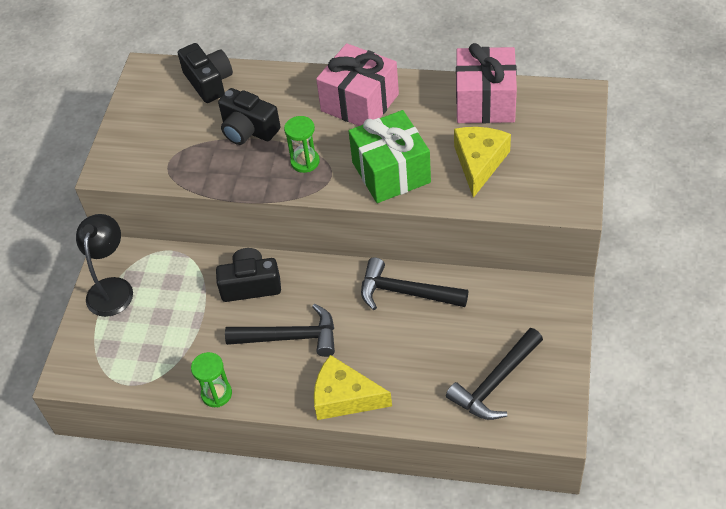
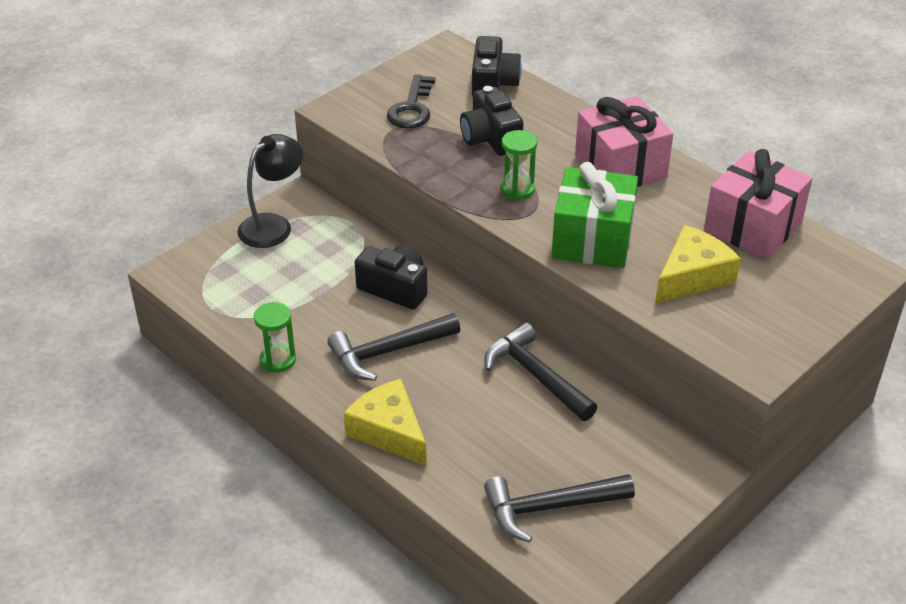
camera: 30 degrees right, 10 degrees down
black hammer [225,304,335,357] -> black hammer turned 120 degrees clockwise [327,313,461,381]
none -> black key [387,74,435,128]

